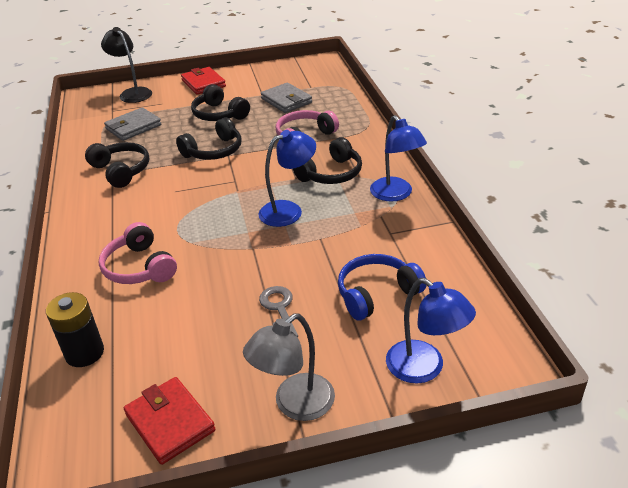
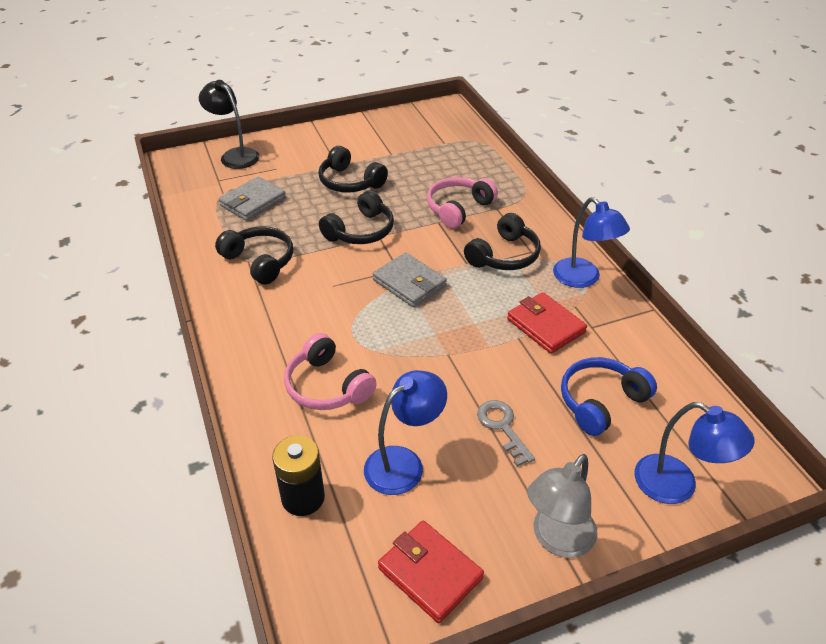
camera: 10 degrees left, 5 degrees up
red wallet [181,67,226,95] -> red wallet moved to [507,292,587,354]
blue lamp [258,130,316,227] -> blue lamp moved to [364,370,447,495]
grey wallet [261,83,312,113] -> grey wallet moved to [373,253,447,308]

